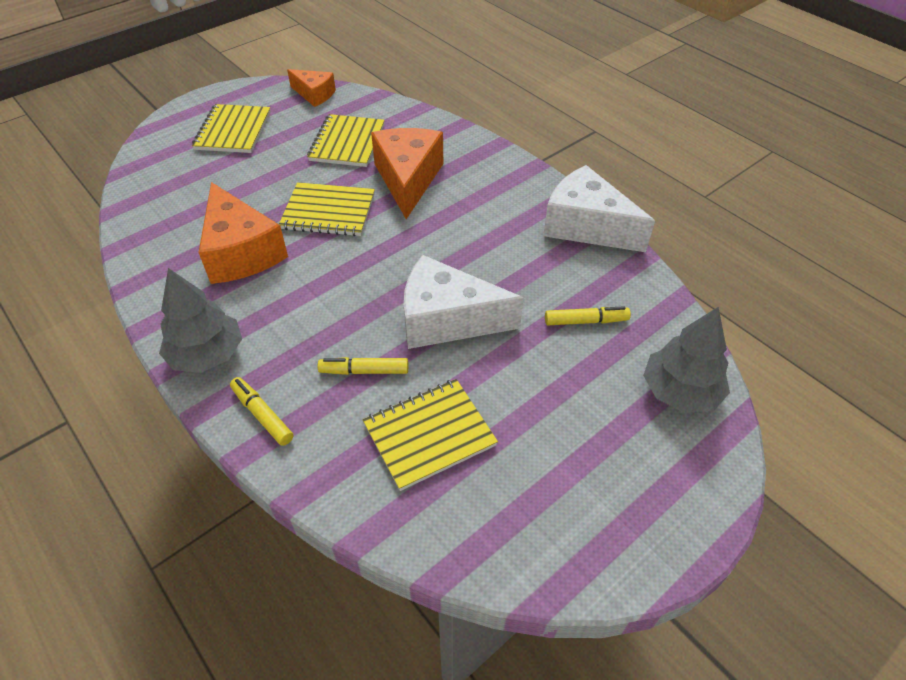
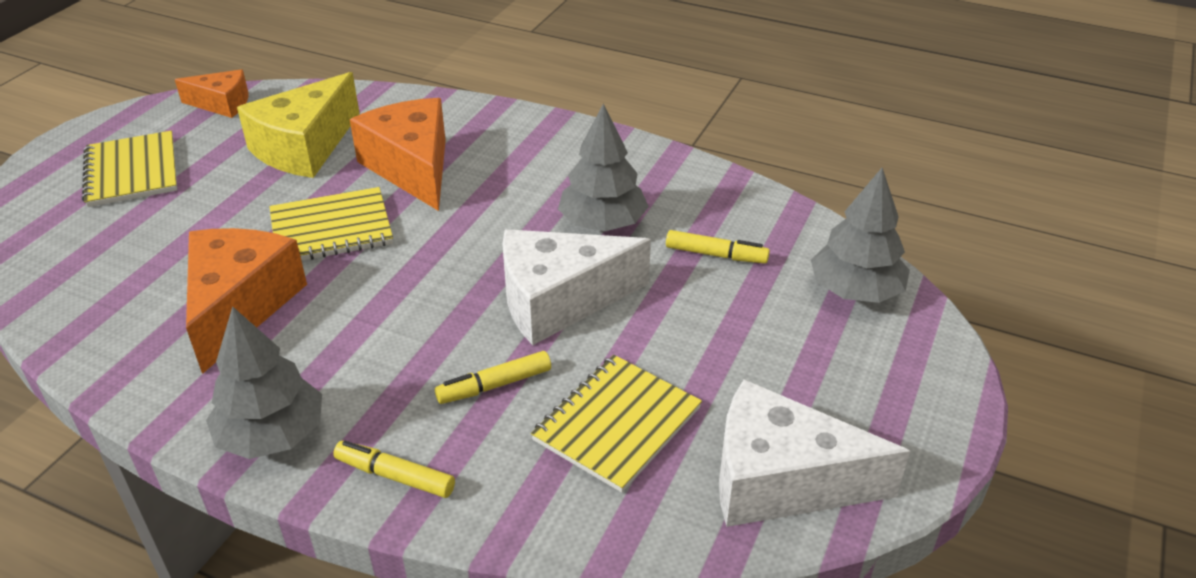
camera: 25 degrees left, 10 degrees down
orange cheese [198,182,288,284] -> orange cheese turned 120 degrees counterclockwise [186,228,307,374]
yellow notebook [307,114,385,167] -> yellow cheese [237,72,360,178]
white cheese [543,165,655,252] -> white cheese moved to [719,379,910,527]
yellow marker [545,306,631,325] -> yellow marker turned 45 degrees clockwise [666,230,770,264]
none -> grey tree [558,104,649,231]

